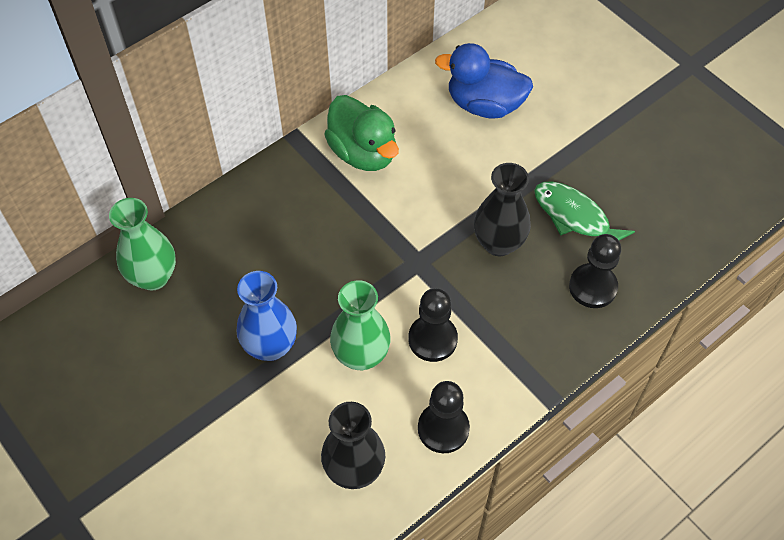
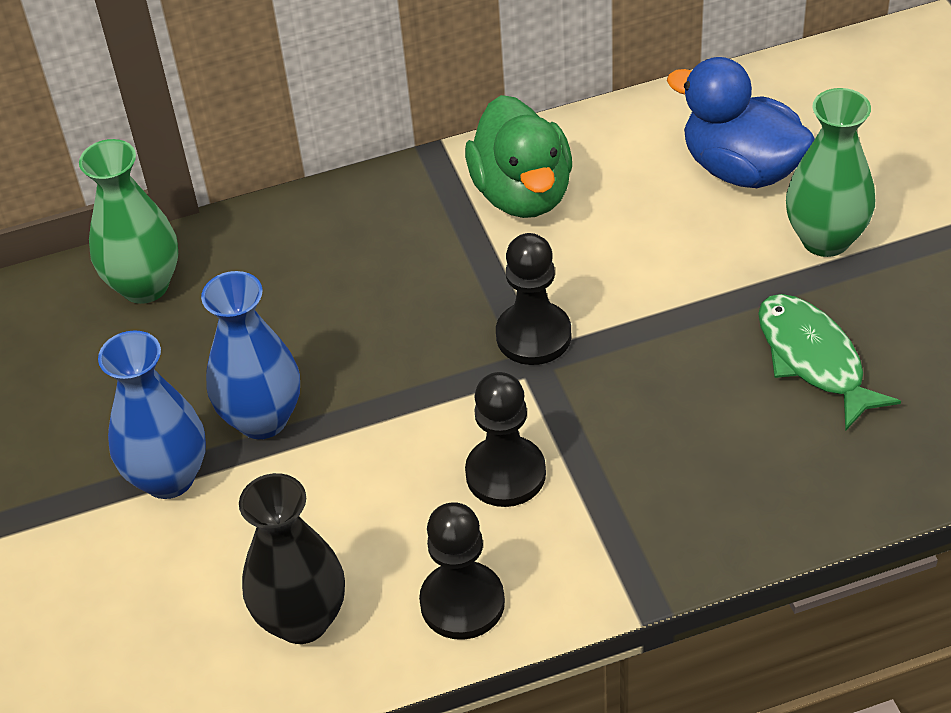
camera: 25 degrees right, 10 degrees down
green vase [330,280,391,370] -> green vase moved to [786,88,875,257]
black vase [474,163,531,256] -> none
black pawn [569,234,621,308] -> black pawn moved to [496,233,571,365]
none -> blue vase [98,330,206,499]

